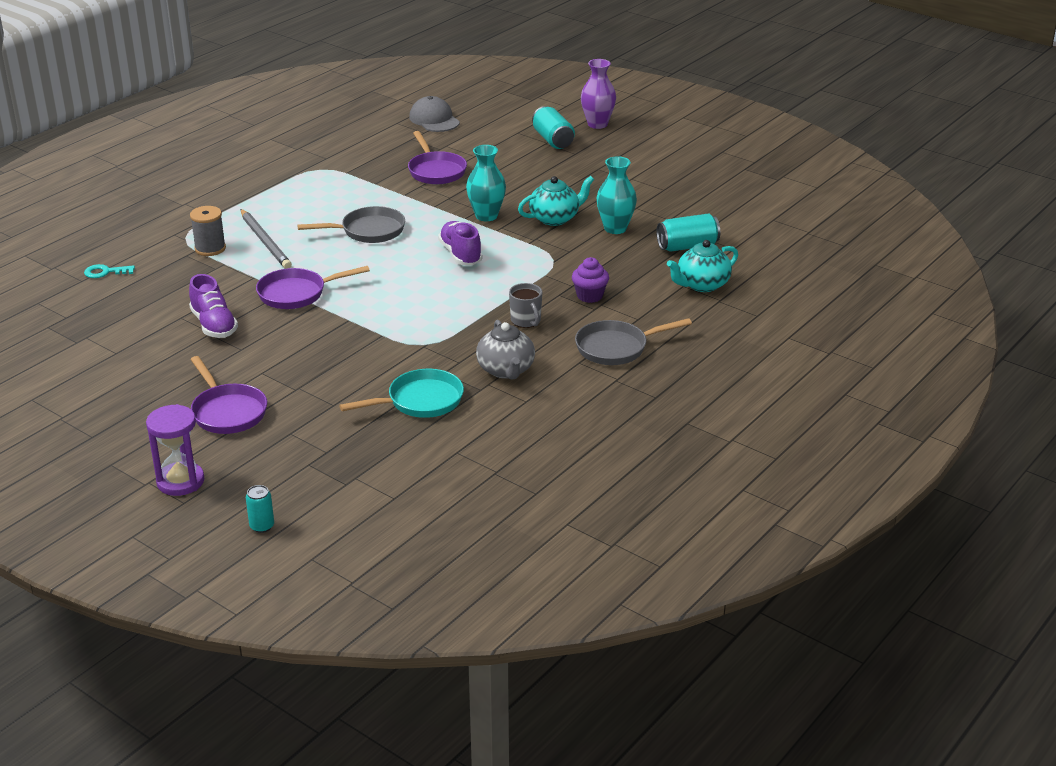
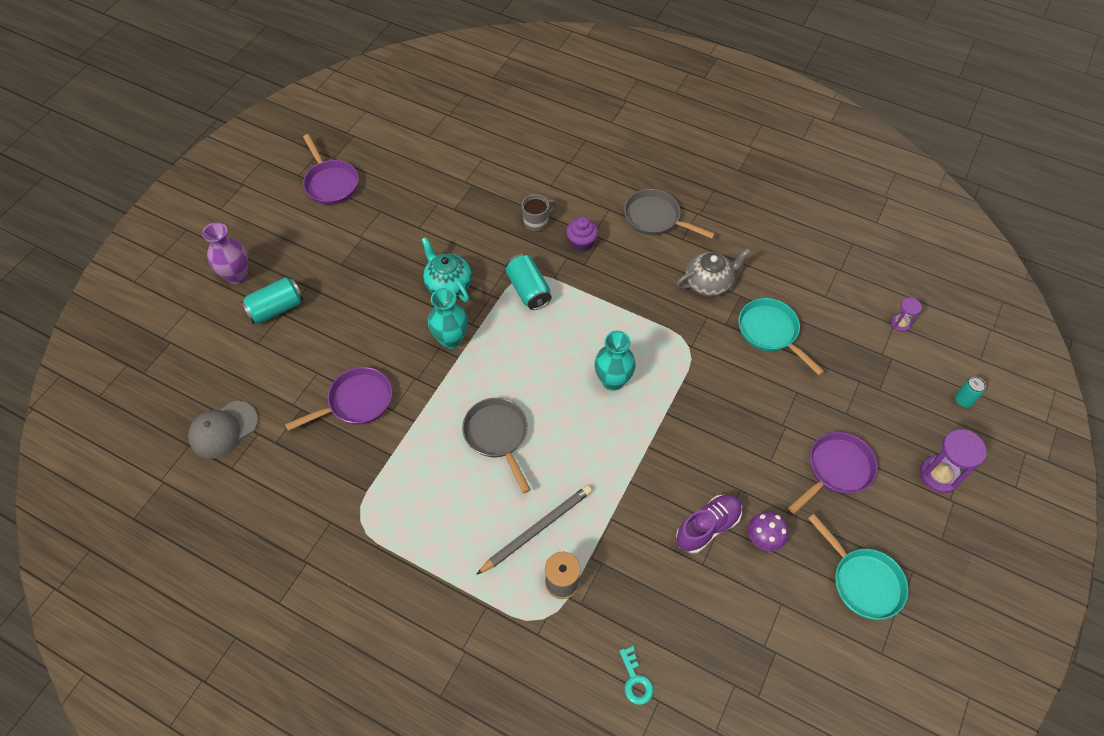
camera: 100 degrees left, 25 degrees up
purple pan [256,266,370,309] -> purple pan moved to [303,134,359,205]
purple shoe [438,221,483,265] -> none
grey mug [509,283,542,328] -> grey mug moved to [522,194,557,232]
grey pan [575,318,692,365] -> grey pan turned 150 degrees clockwise [624,189,715,239]
turquoise vase [597,156,637,234] -> turquoise vase moved to [594,331,636,391]
turquoise can [656,214,720,252] -> turquoise can moved to [506,254,551,310]
turquoise teapot [667,240,738,292] -> none
none -> purple mushroom [748,512,788,551]
none -> turquoise pan [808,514,909,620]
none -> purple hourglass [891,297,922,332]

